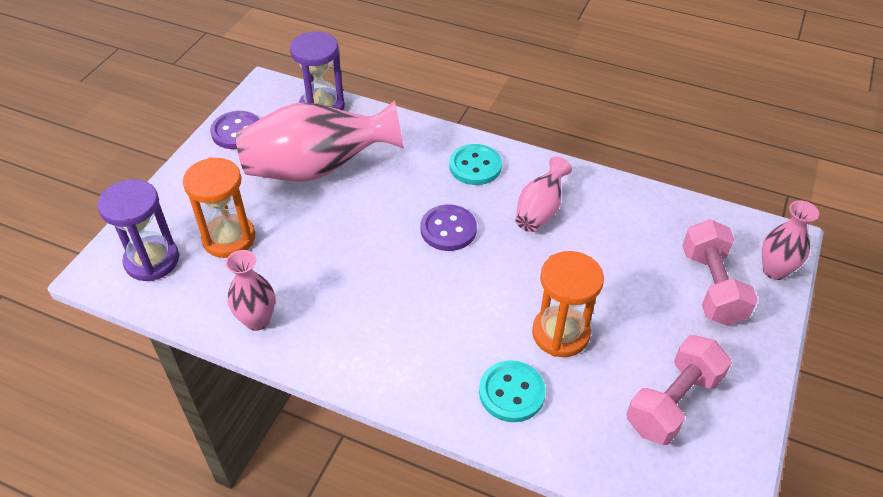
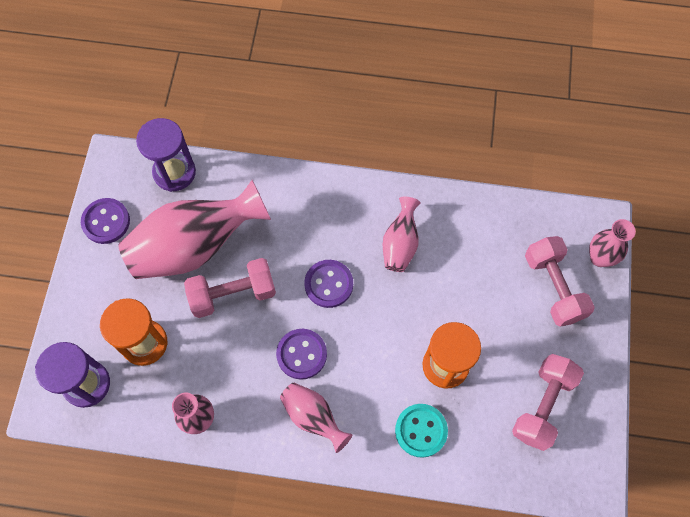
camera: 15 degrees left, 20 degrees up
turquoise button [449,144,502,185] -> none
none -> pink dumbbell [184,258,276,318]
none -> purple button [276,329,327,380]
none -> pink vase [280,383,353,453]

